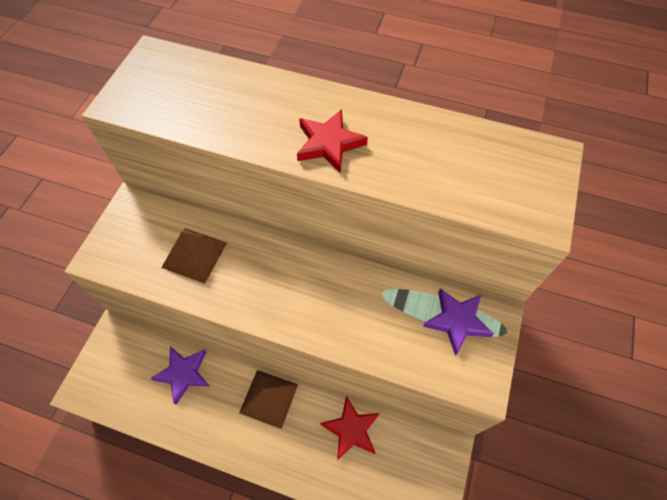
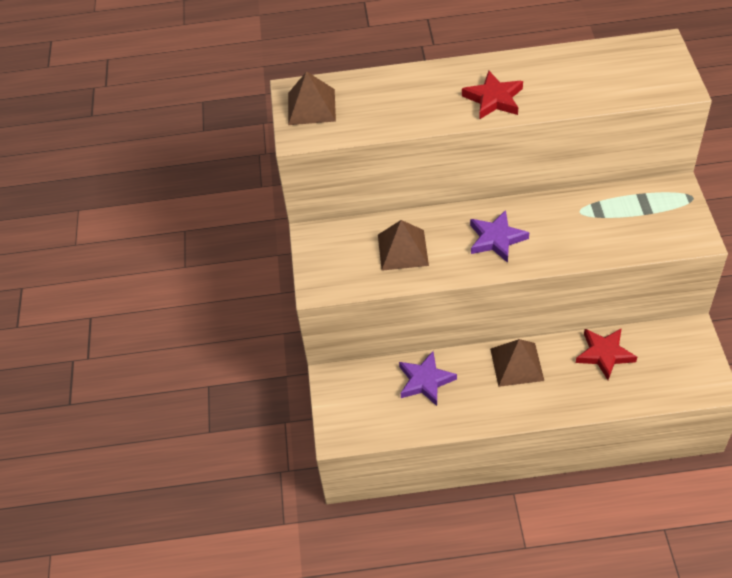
camera: 20 degrees left, 10 degrees down
purple star [423,288,494,356] -> purple star moved to [470,210,529,263]
none -> brown pyramid [288,71,336,125]

